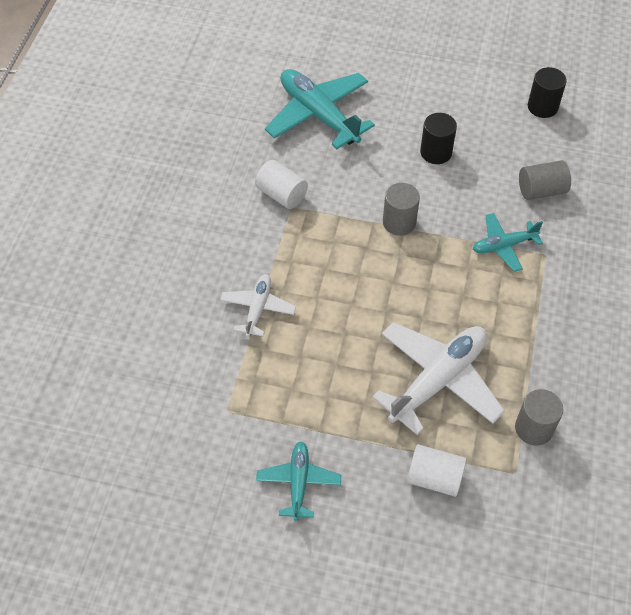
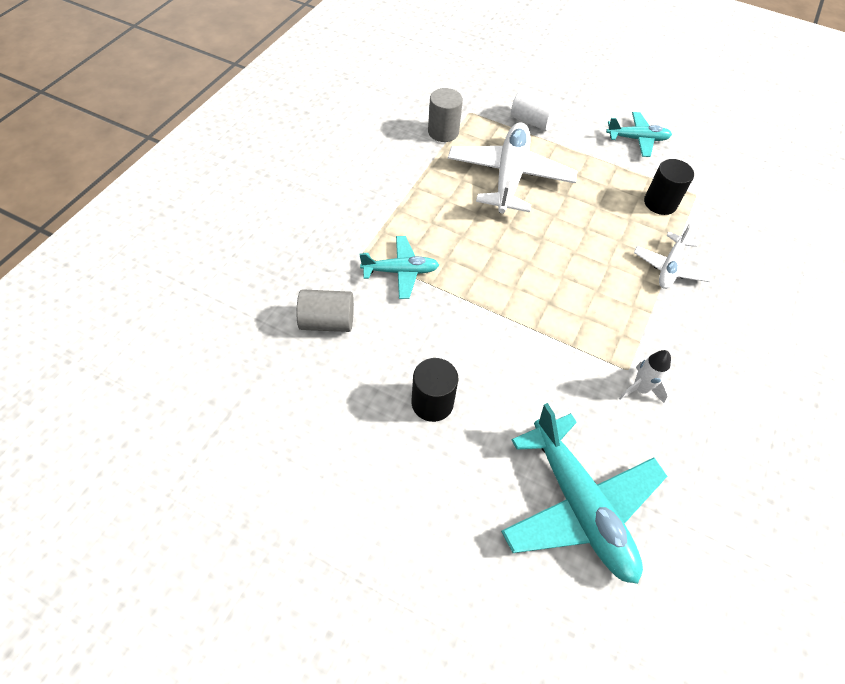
camera: 170 degrees left, 0 degrees up
white cylinder [255,160,308,209] -> white rocket [619,350,671,403]
turquoise plane [256,441,341,521] -> turquoise plane turned 105 degrees counterclockwise [606,112,672,157]
white plane [372,322,505,435] -> white plane turned 135 degrees clockwise [448,123,578,214]
grey cylinder [383,183,420,236] -> none
black cylinder [528,67,567,118] -> black cylinder moved to [644,159,694,215]

